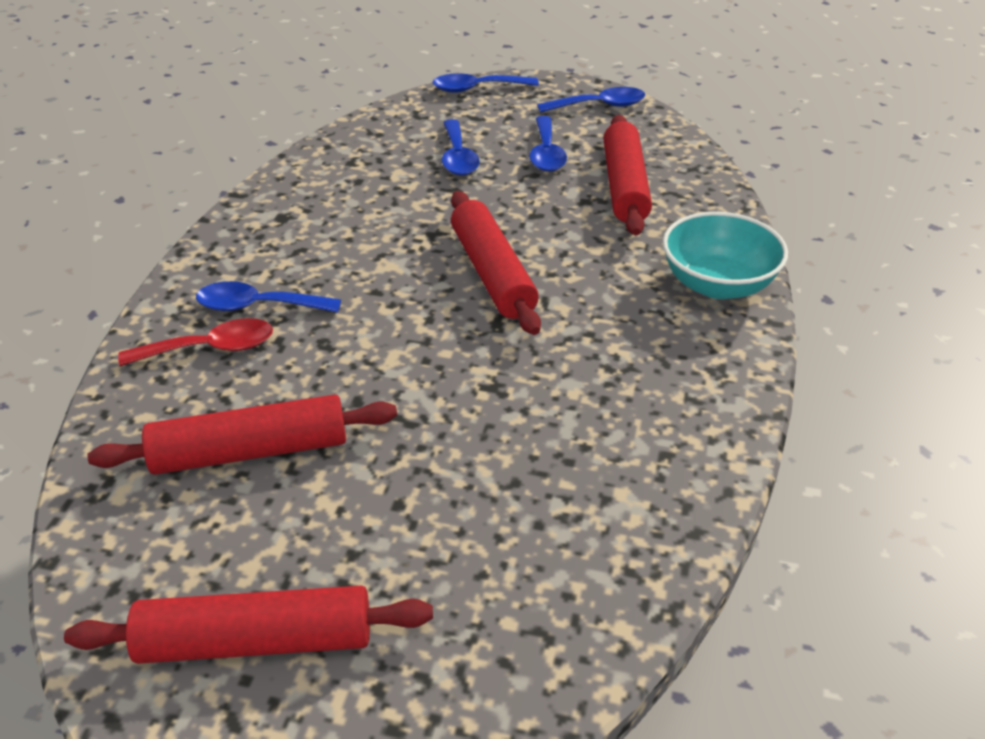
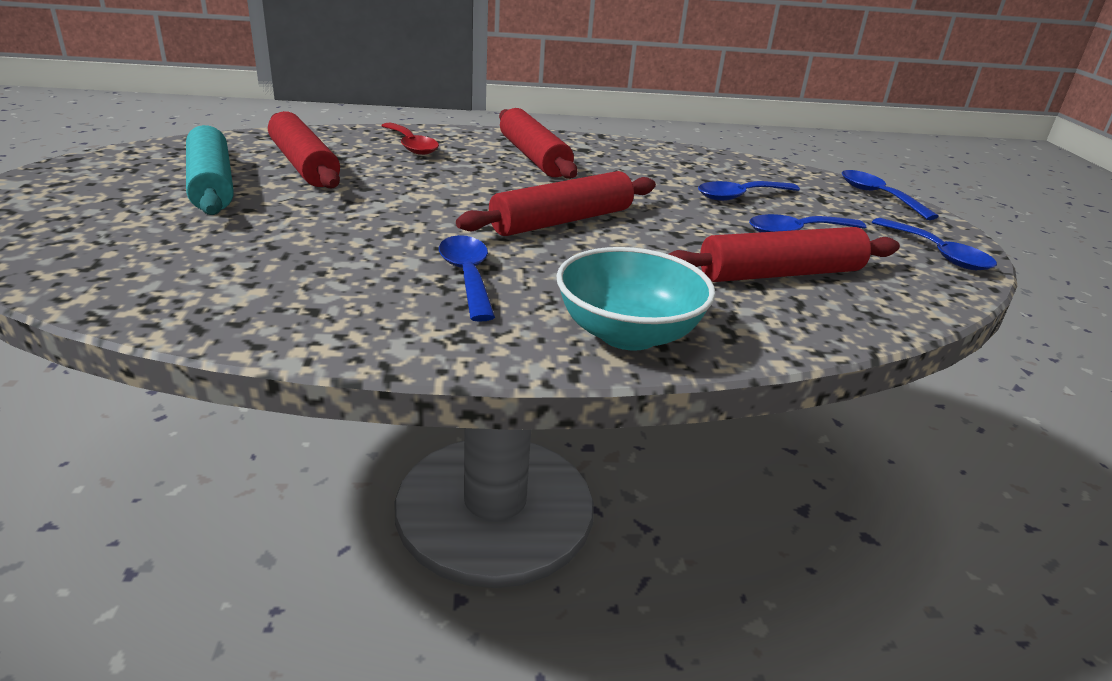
camera: 70 degrees right, 10 degrees down
red rolling pin [64,586,433,664] -> red rolling pin moved to [499,108,577,179]
blue spoon [196,281,341,313] -> blue spoon moved to [439,235,495,322]
none -> turquoise rolling pin [186,125,234,215]

